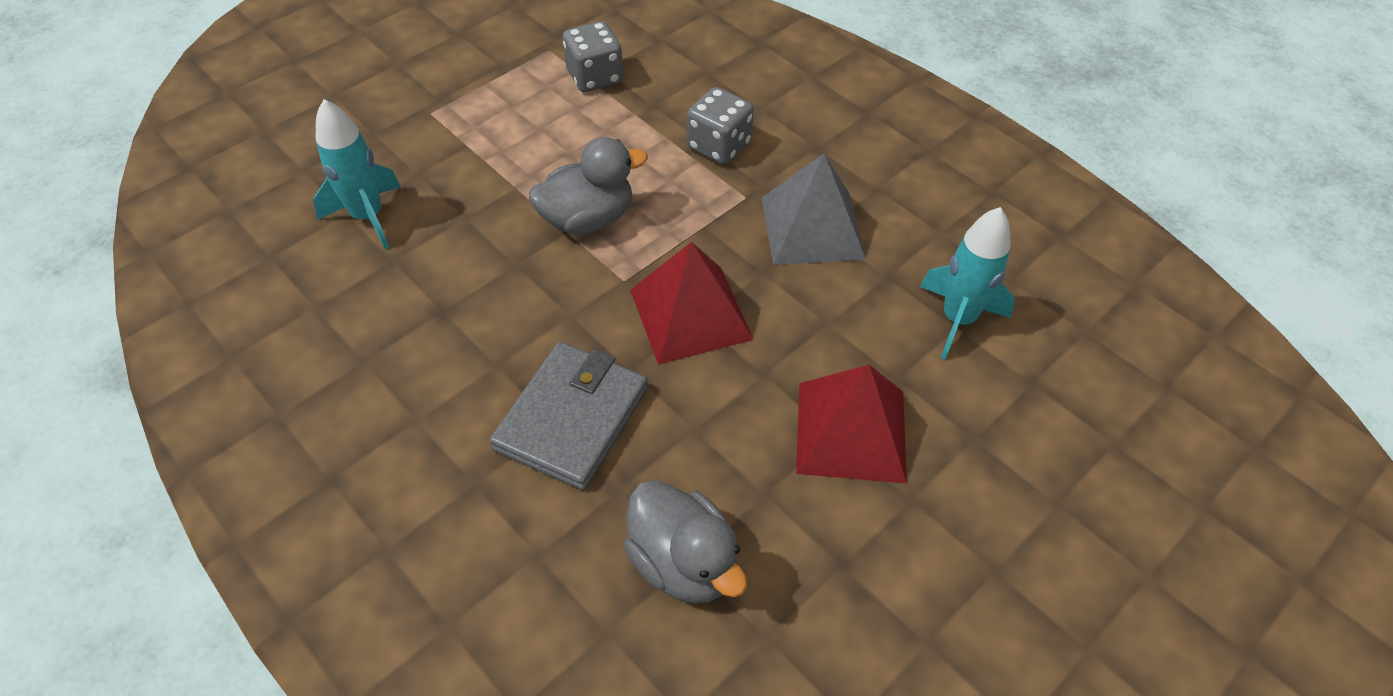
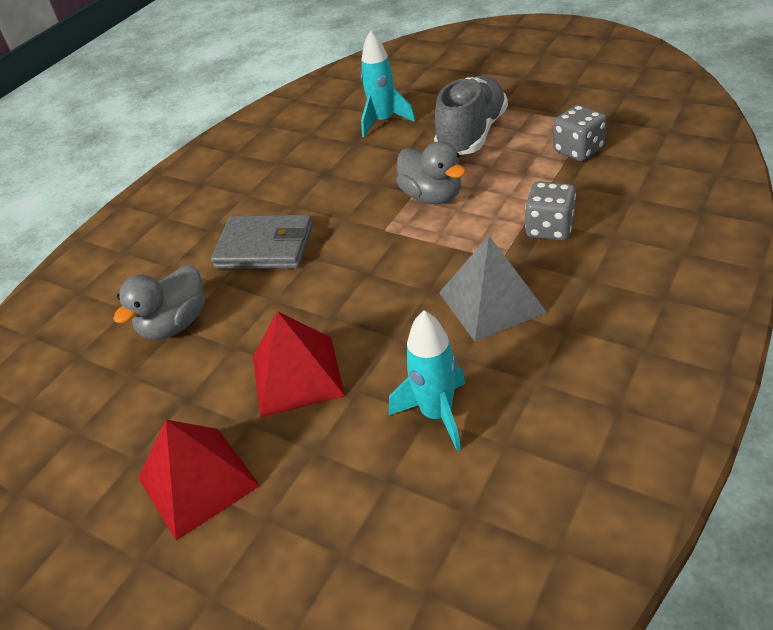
camera: 80 degrees right, 10 degrees down
red pyramid [630,242,754,365] -> red pyramid moved to [138,420,260,541]
none -> grey shoe [434,76,508,155]

